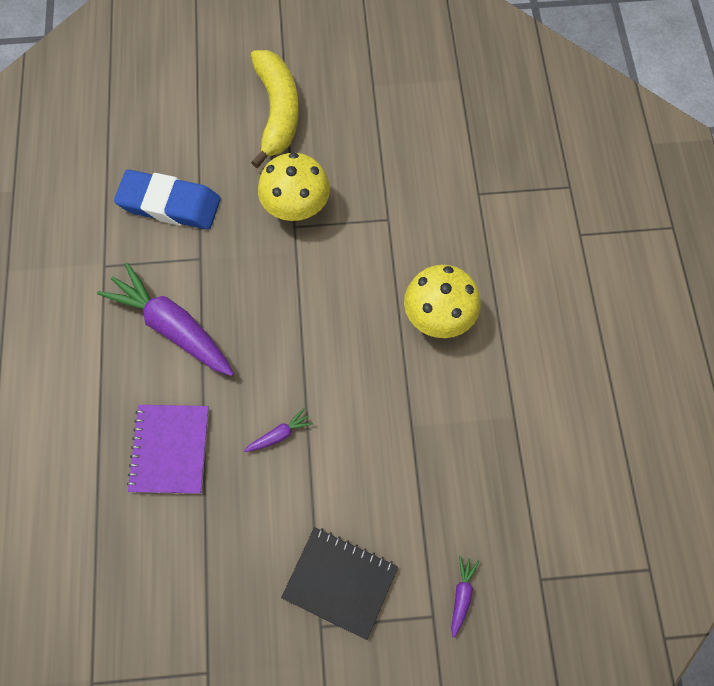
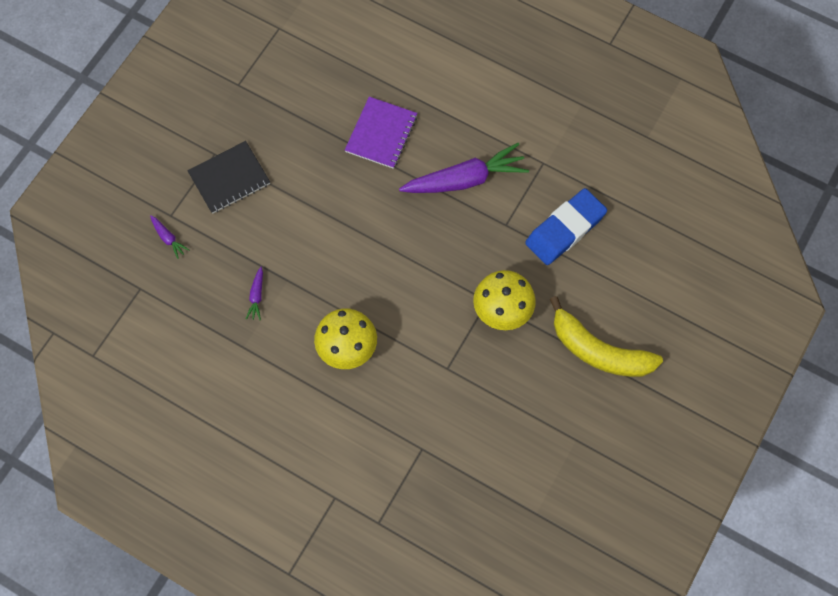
camera: 125 degrees right, 0 degrees up
purple notebook [127,405,209,494] -> purple notebook turned 75 degrees clockwise [345,97,417,169]
purple carrot [244,408,313,452] -> purple carrot moved to [246,267,263,320]

